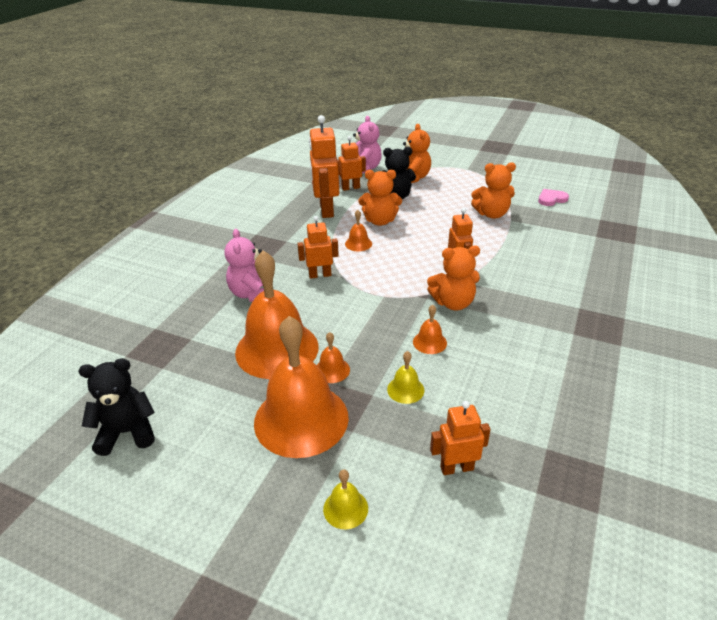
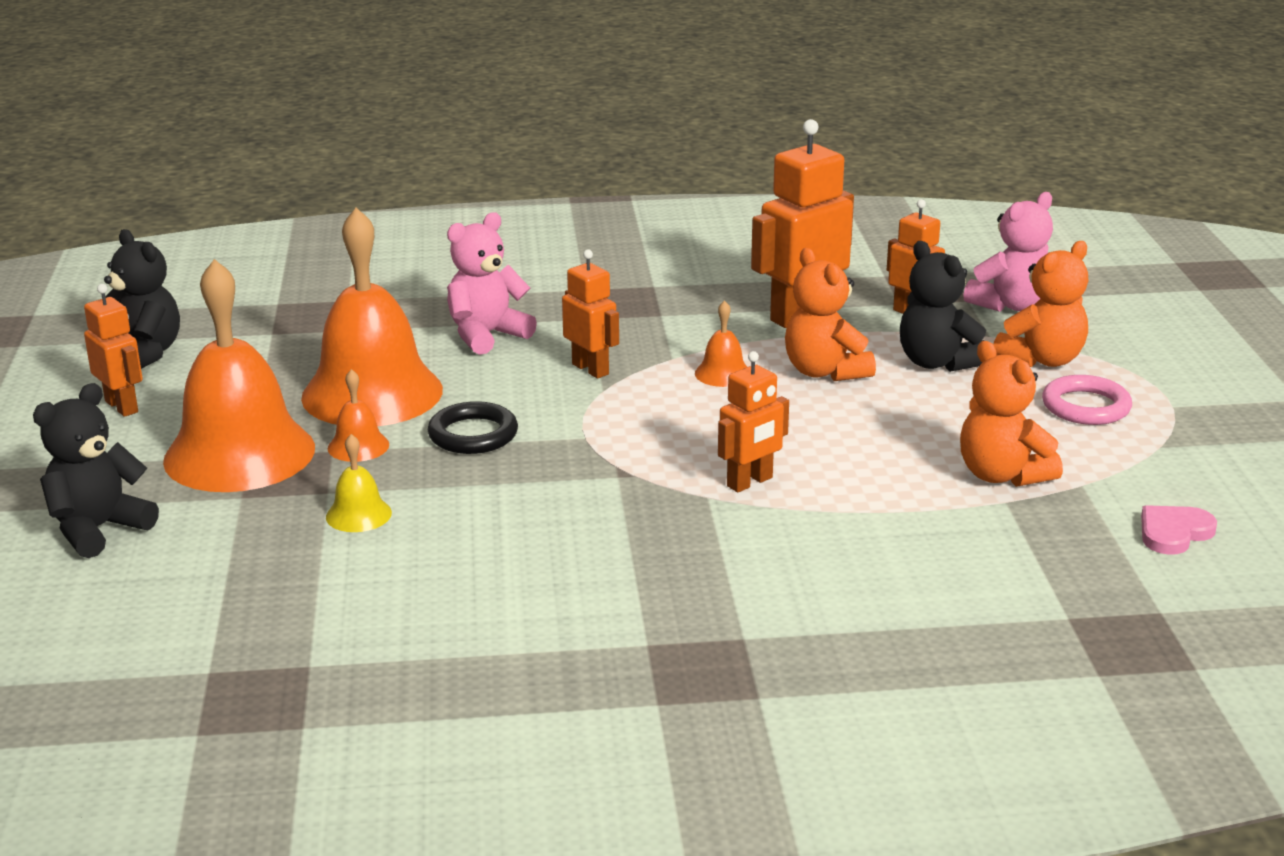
camera: 60 degrees right, 10 degrees down
yellow bell [323,469,368,529] -> black teddy bear [33,383,159,558]
orange bell [413,305,447,354] -> none
orange teddy bear [427,245,480,310] -> none
orange robot [430,401,491,475] -> orange robot moved to [84,284,143,417]
pink heart [538,189,569,206] -> pink heart turned 75 degrees counterclockwise [1141,505,1217,555]
none -> black ring [428,401,518,454]
none -> pink ring [1042,375,1132,425]

